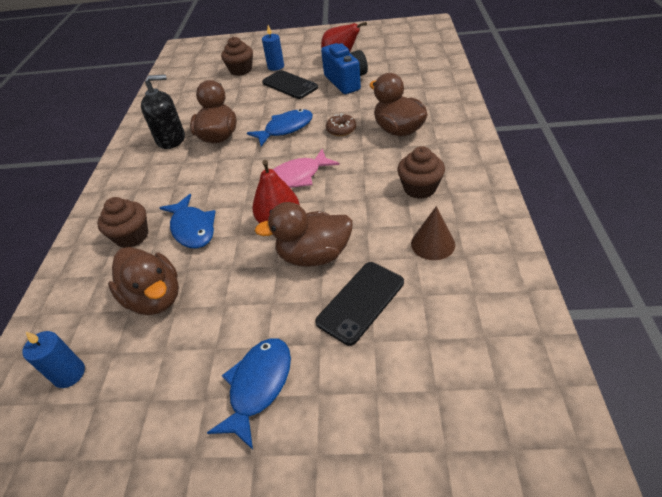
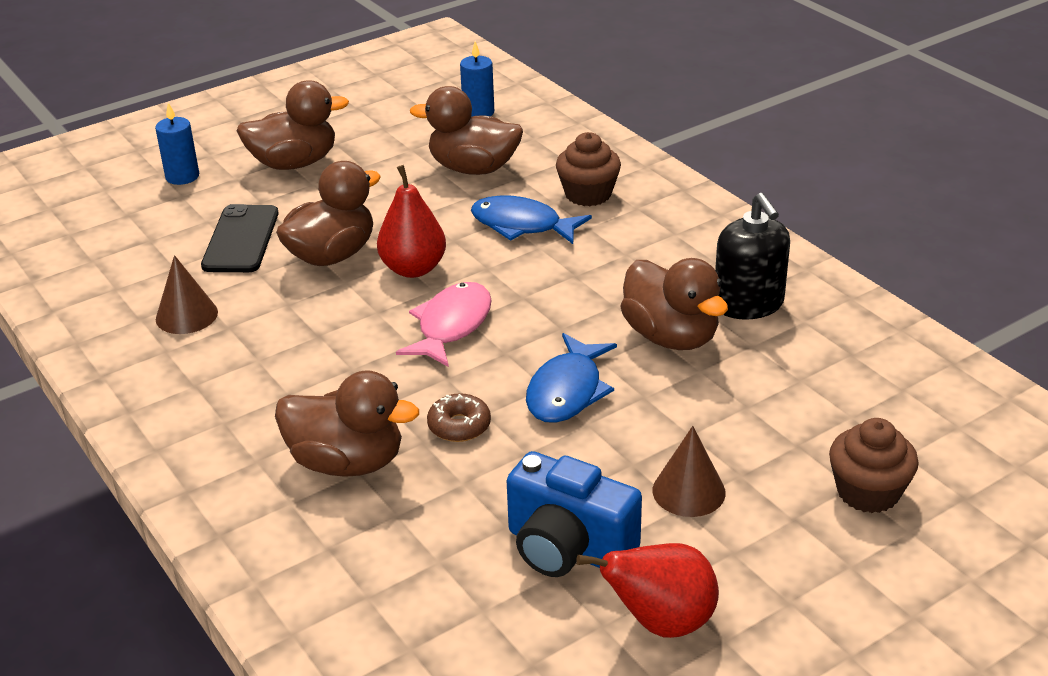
camera: 140 degrees right, 10 degrees down
black soap dispenser [141,74,185,149] -> black soap dispenser turned 60 degrees counterclockwise [715,193,790,320]
blue fish [207,338,291,450] -> brown duck [236,80,349,170]
blue candle [262,25,284,71] -> blue candle moved to [155,103,199,185]
black phone [262,70,318,99] -> brown cone [653,426,726,517]
brown cupcake [397,146,445,199] -> none

